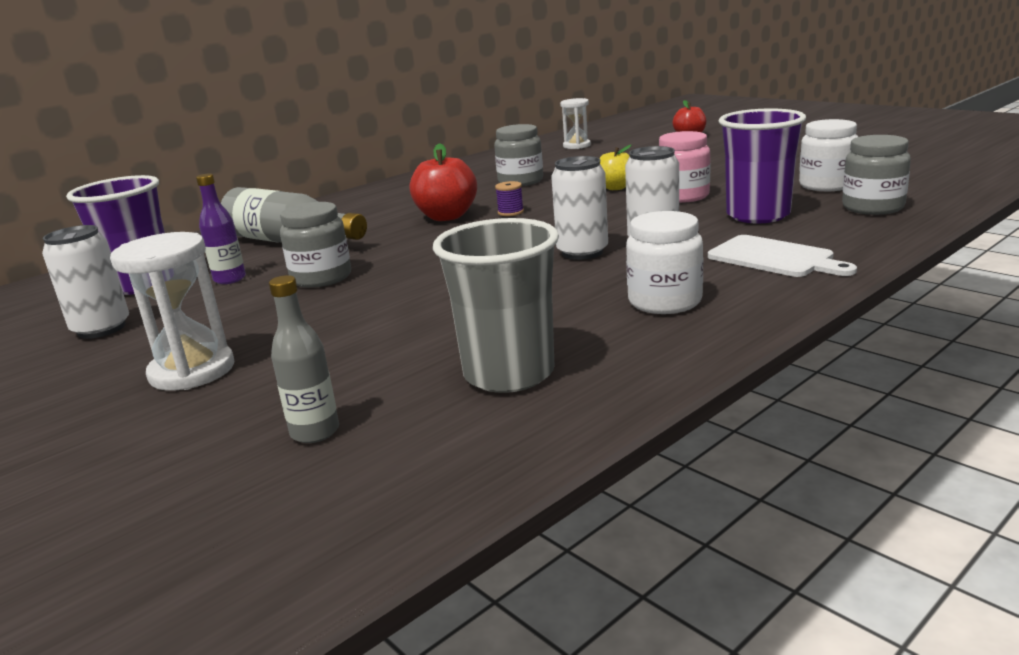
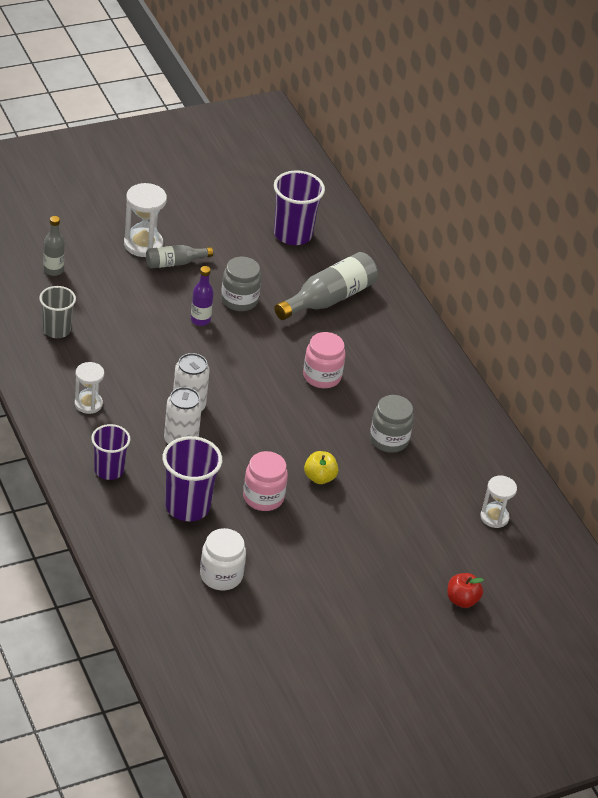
camera: 100 degrees right, 20 degrees up
white can [42,225,129,339] -> none
purple bottle [196,174,246,284] -> purple bottle moved to [191,266,214,326]
red apple [410,143,477,221] -> pink jar [303,332,346,388]
grey cup [433,218,559,393] -> grey cup [39,286,76,338], size x0.66
purple spool [495,181,524,216] -> none
white jar [626,211,703,314] -> white hourglass [74,362,104,414]
white cutting board [708,235,857,277] -> purple cup [91,424,130,480]
grey jar [842,135,911,215] -> none
none -> grey bottle [146,245,213,268]

